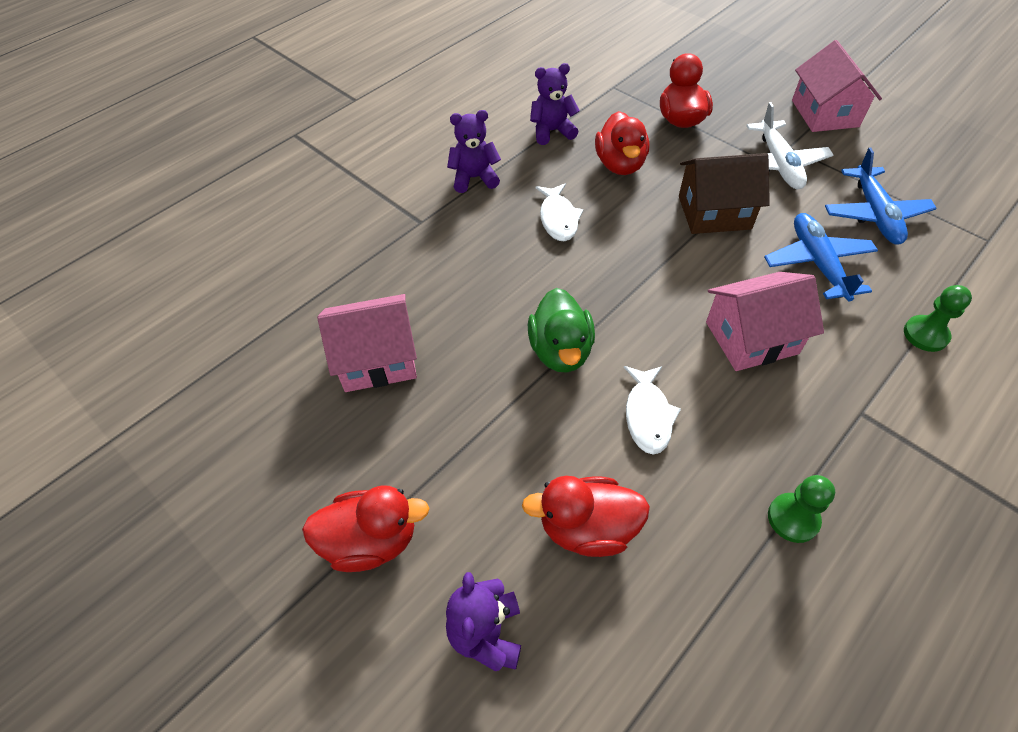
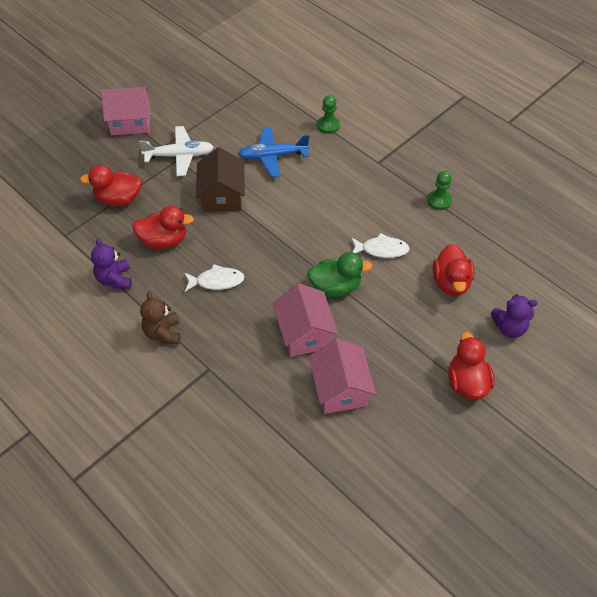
camera: 90 degrees left, 0 degrees up
purple teddy bear [447,110,501,193] -> brown teddy bear [140,292,181,345]
pink house [706,272,824,371] -> pink house moved to [273,283,338,357]
blue plane [825,148,937,245] -> none

